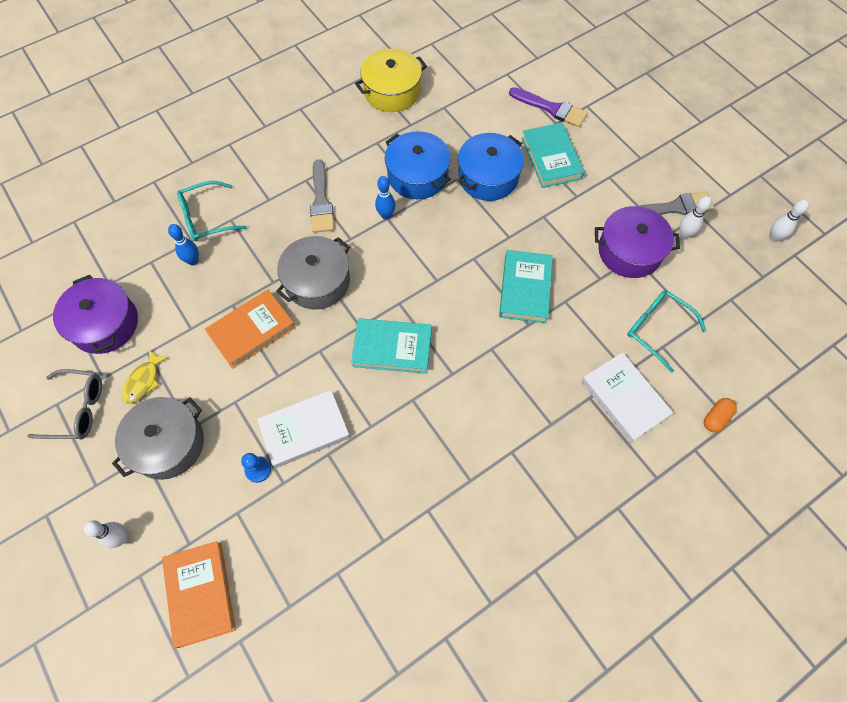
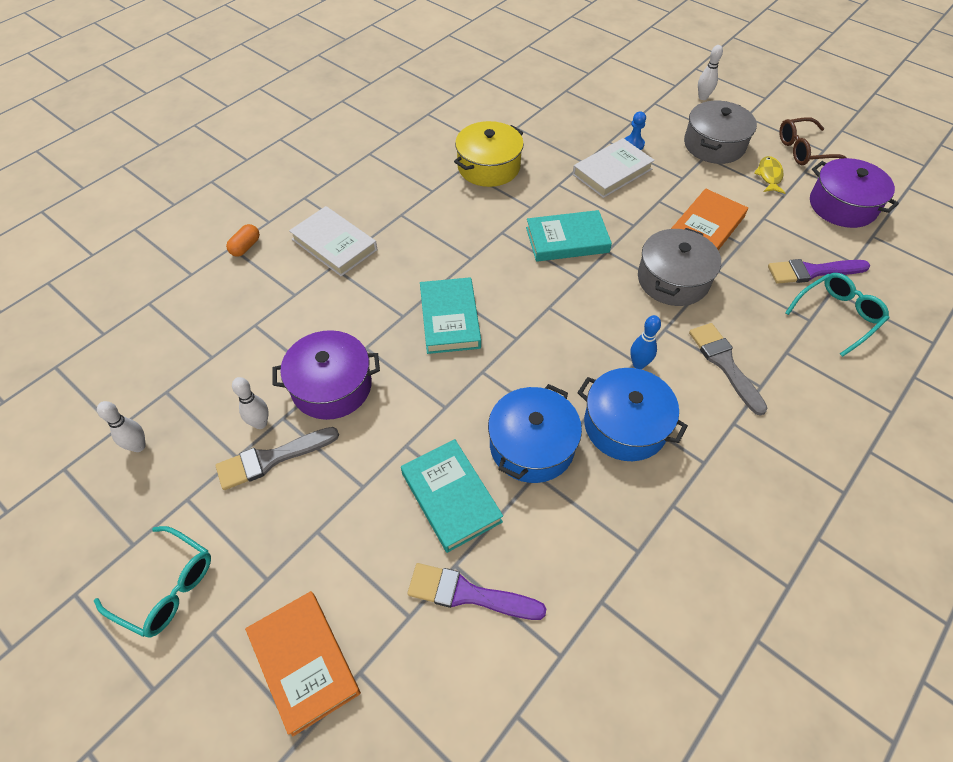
camera: 165 degrees right, 10 degrees down
grey glasses [27,369,102,439] -> brown glasses [779,117,847,165]
orange book [162,541,236,648] -> orange book moved to [245,591,361,737]
blue bowling pin [168,224,199,265] -> purple brush [768,259,870,284]
yellow pot [355,49,427,112] -> yellow pot moved to [454,121,524,187]
turquoise glasses [627,290,706,373] -> turquoise glasses moved to [93,526,211,638]

